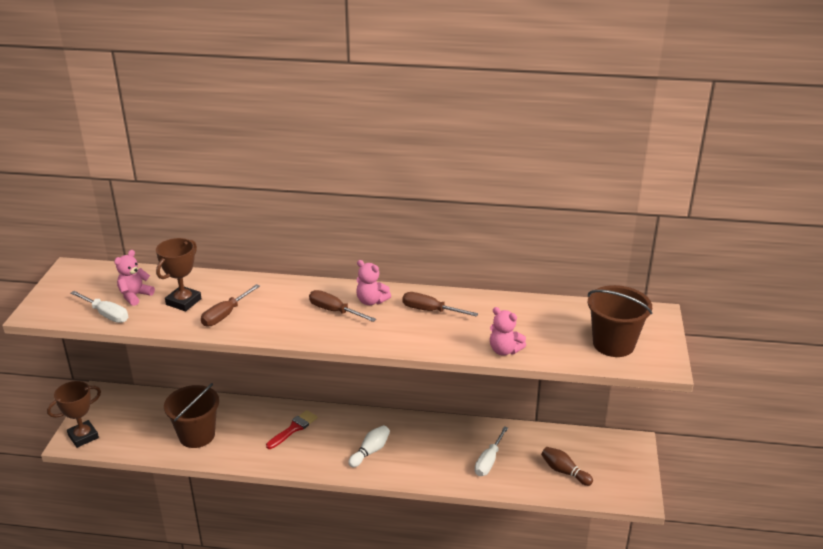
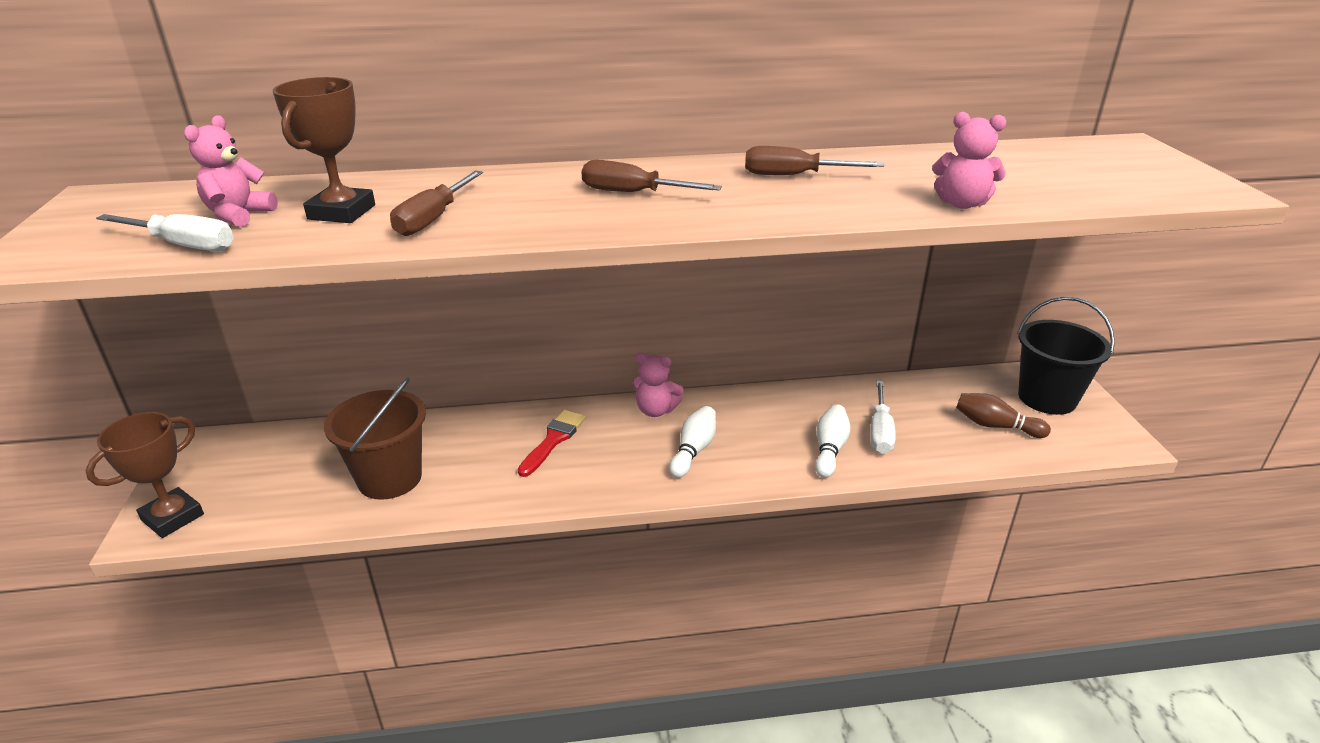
camera: 15 degrees left, 0 degrees up
pink teddy bear [356,260,391,305] -> pink teddy bear moved to [632,353,683,417]
brown bucket [588,285,652,357] -> none
none -> white bowling pin [815,404,851,478]
none -> black bucket [1017,296,1115,415]

